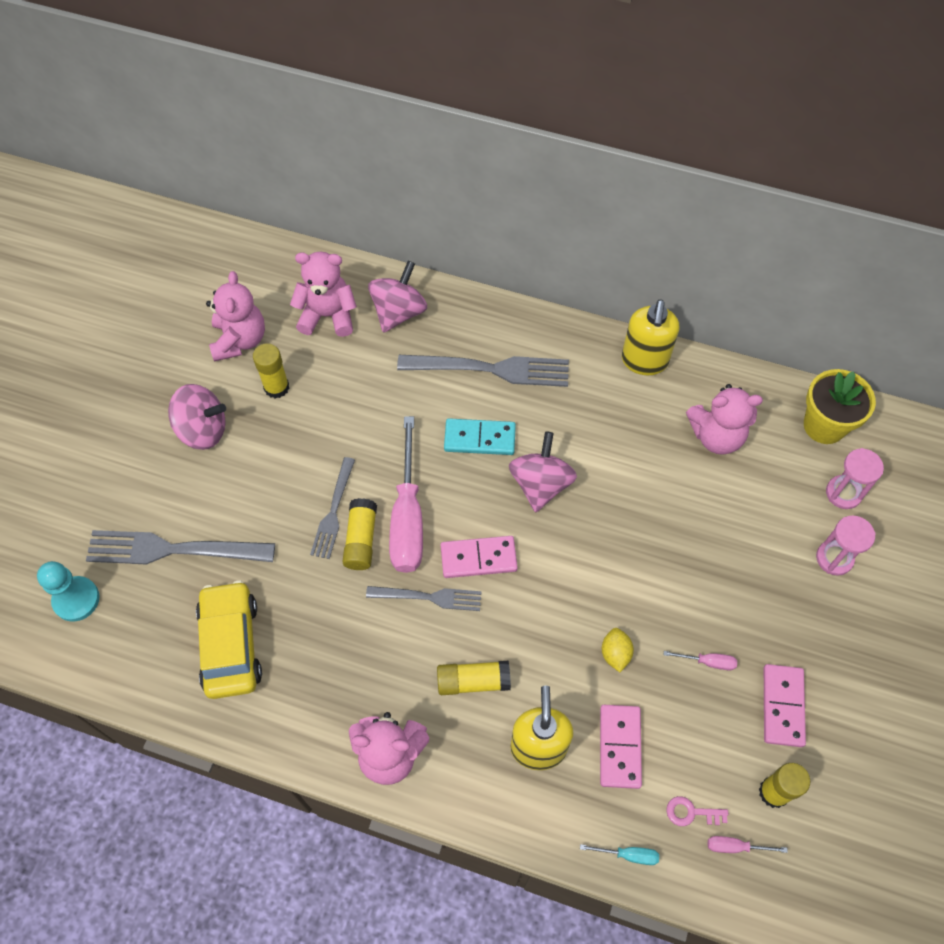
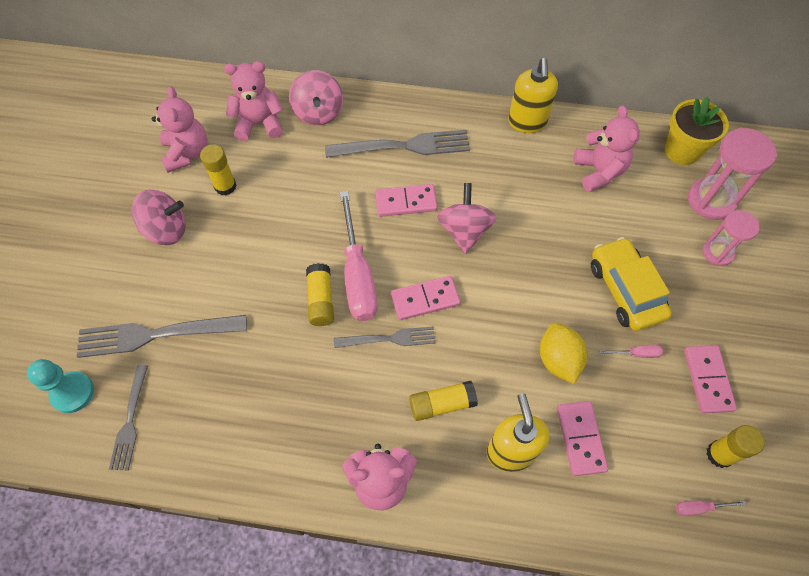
camera: 10 degrees left, 0 degrees up
yellow car [196,581,262,699] -> yellow car moved to [591,237,672,331]
grey fork [310,457,355,559] -> grey fork moved to [109,364,148,471]
pink spinning top [368,261,427,333] -> pink spinning top turned 150 degrees clockwise [289,70,343,125]
turquoise domino [444,418,516,455] -> pink domino [375,184,437,217]
turquoise screwdriver [580,844,659,865] -> none
yellow lemon [602,628,634,672] -> yellow lemon [540,323,587,384], size x1.63
pink key [666,796,729,826] -> none
pink teddy bear [686,384,763,455] -> pink teddy bear turned 90 degrees counterclockwise [573,105,640,192]
pink hourglass [826,448,884,509] -> pink hourglass [688,128,777,220], size x1.58

